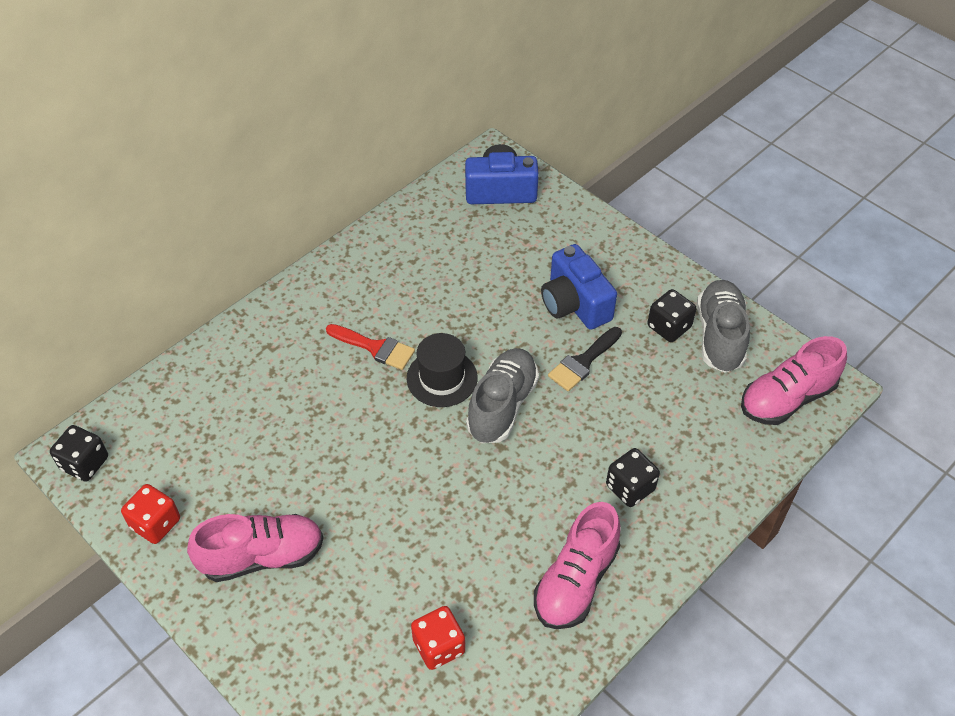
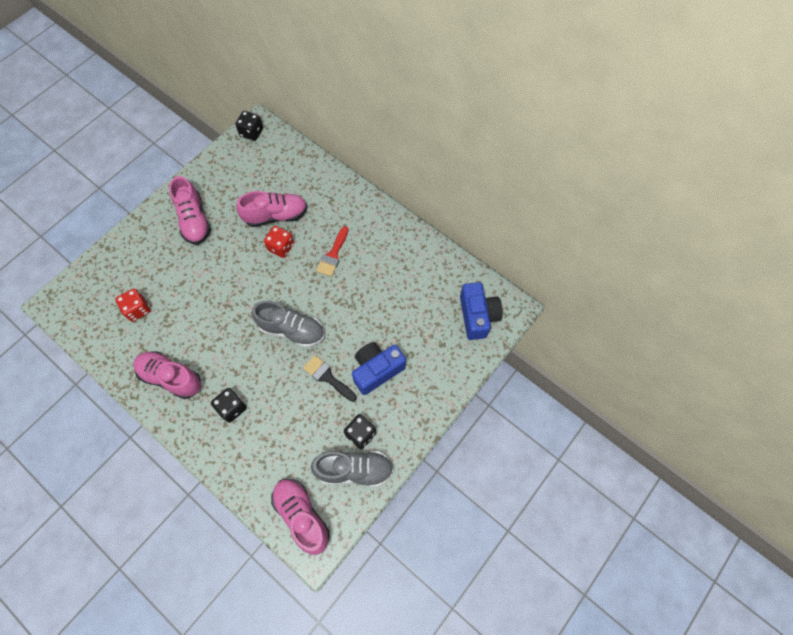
camera: 85 degrees right, 15 degrees up
red dice [121,484,180,544] -> red dice moved to [264,226,294,258]
black hat [407,333,478,407] -> none
none -> pink shoe [236,191,307,227]

